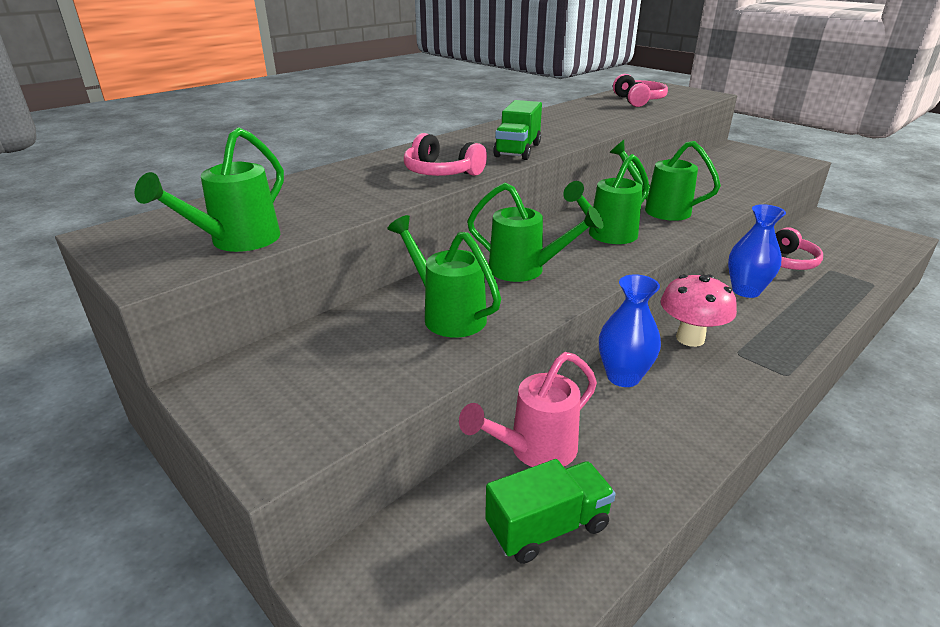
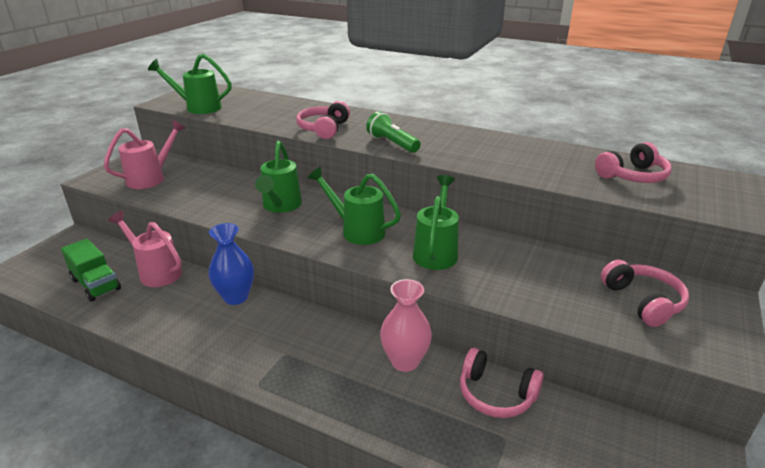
camera: 70 degrees right, 0 degrees up
green watering can [388,215,501,338] -> none
green truck [493,100,542,160] -> green flashlight [366,111,421,153]
pink mushroom [661,275,737,347] -> none
blue vase [728,204,786,298] -> pink vase [380,279,432,372]
none -> pink watering can [104,120,186,189]
none -> pink headphones [601,260,689,327]

